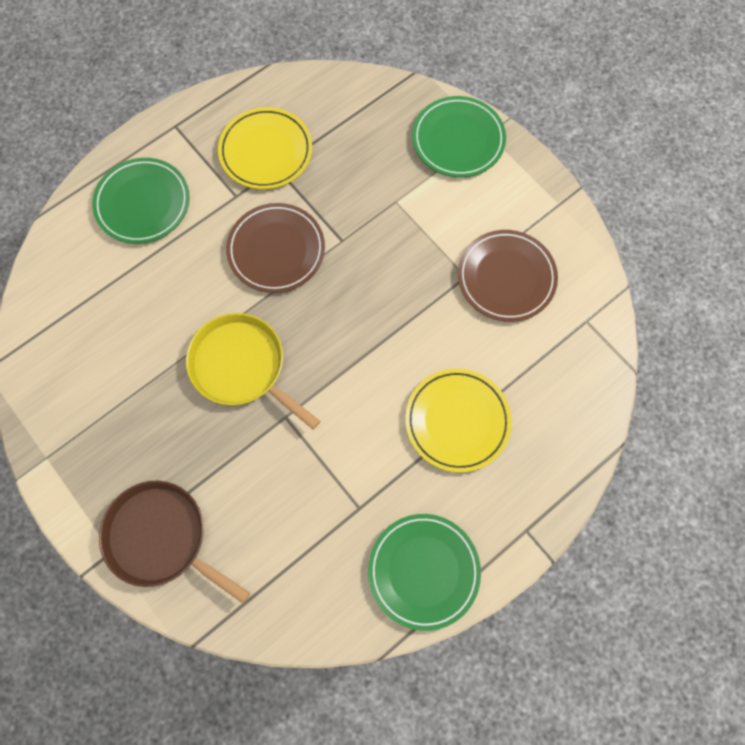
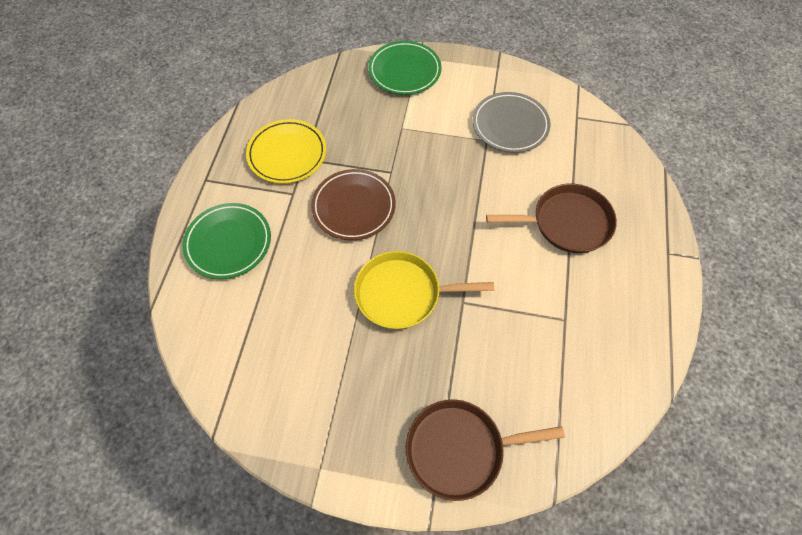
camera: 40 degrees left, 10 degrees down
green plate [368,514,481,631] -> none
yellow plate [405,369,512,472] -> brown pan [486,183,617,253]
brown plate [458,230,558,322] -> grey plate [473,92,551,153]

